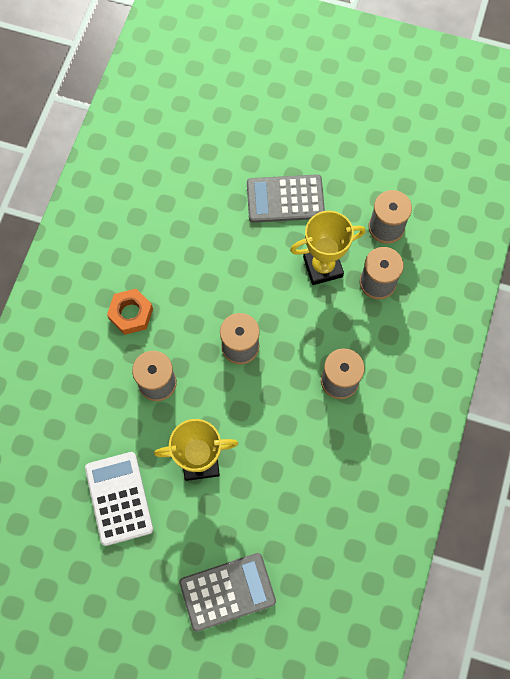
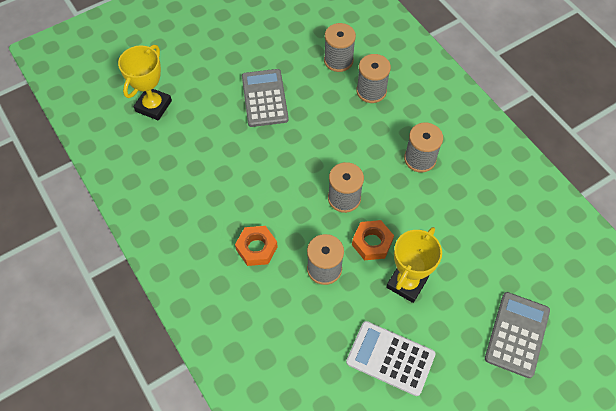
camera: 50 degrees left, 10 degrees down
grey calculator [247,174,325,223] -> grey calculator turned 135 degrees clockwise [242,69,289,127]
yellow trophy [290,211,366,285] -> yellow trophy moved to [118,45,172,120]
none -> orange nut [352,220,394,260]

